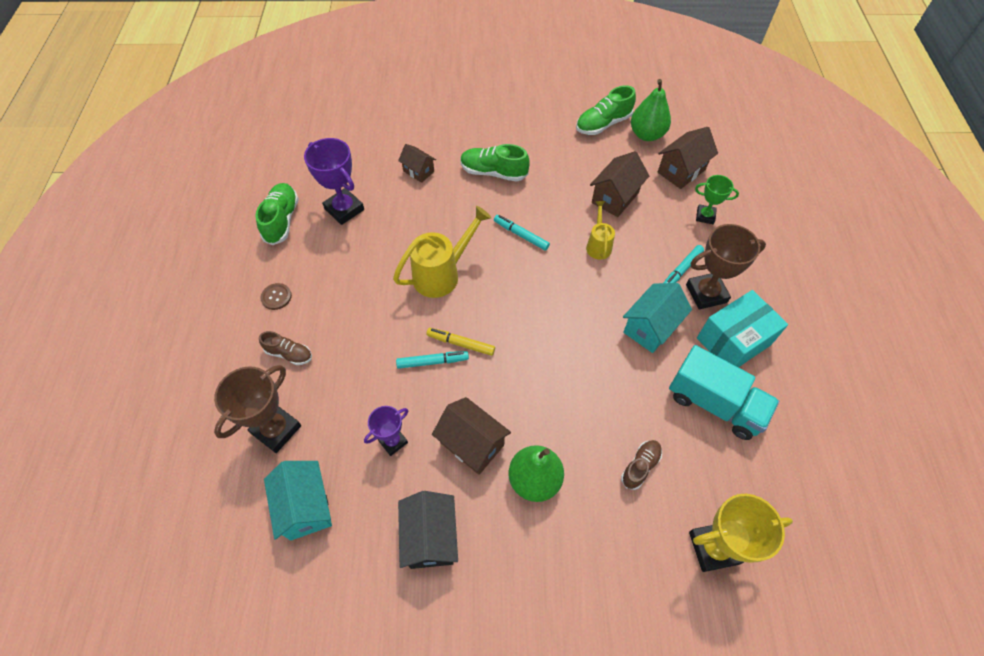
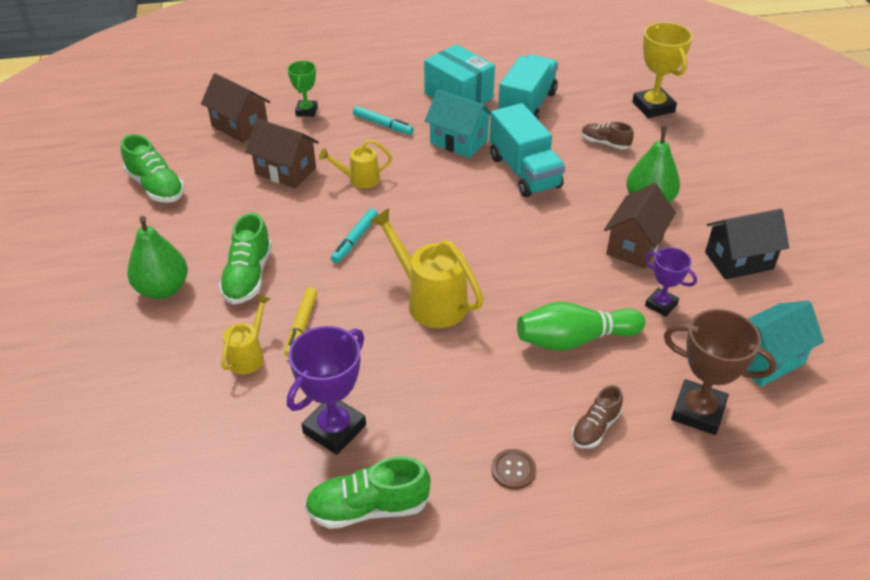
camera: 100 degrees left, 15 degrees down
brown shoe [259,331,312,365] -> brown shoe turned 150 degrees counterclockwise [571,385,623,448]
turquoise marker [396,351,469,369] -> none
brown house [398,144,436,183] -> yellow watering can [221,294,271,374]
yellow marker [426,328,495,356] -> yellow marker moved to [284,287,317,357]
green pear [631,79,671,141] -> green pear moved to [127,216,188,299]
brown trophy [686,224,766,310] -> none
none -> turquoise truck [489,103,565,197]
none -> green bowling pin [517,302,645,351]

